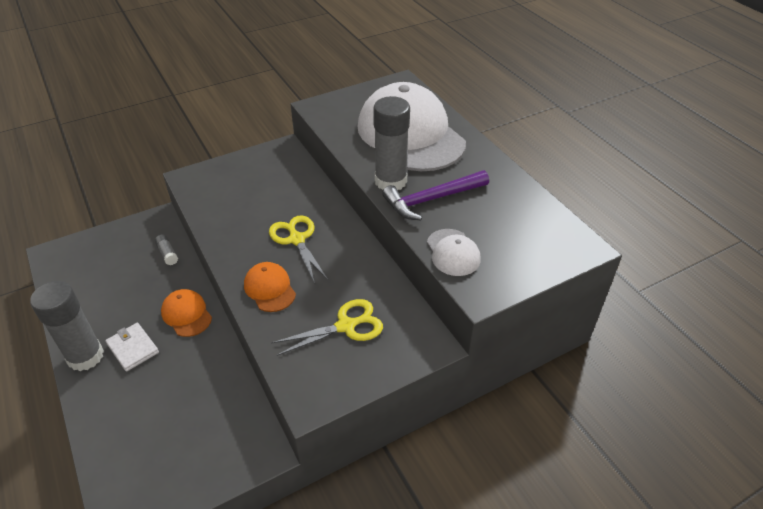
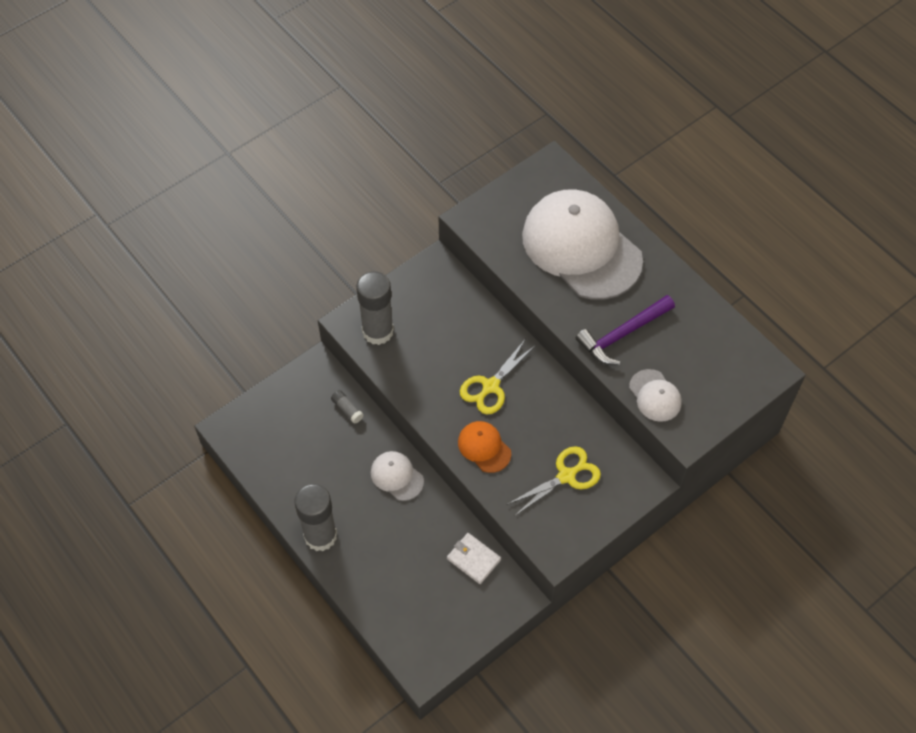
camera: 10 degrees left, 15 degrees up
white wallet [105,323,159,372] -> white wallet moved to [447,533,501,584]
orange cap [161,289,212,337] -> white cap [371,451,424,501]
yellow scissors [269,216,328,284] -> yellow scissors turned 105 degrees counterclockwise [460,338,536,415]
grey glue stick [373,96,410,190] -> grey glue stick moved to [356,271,394,345]

